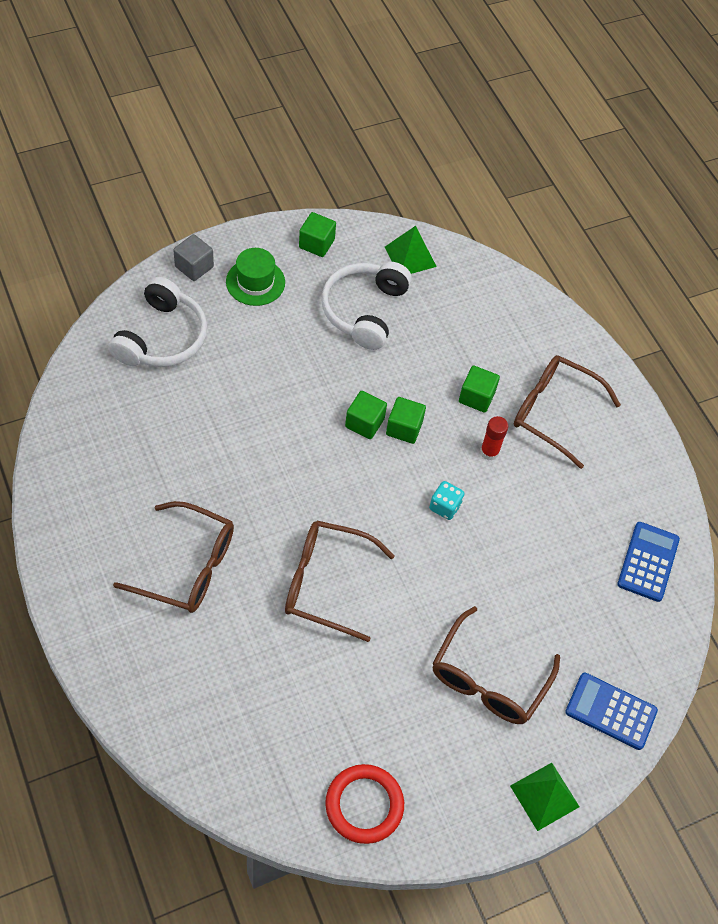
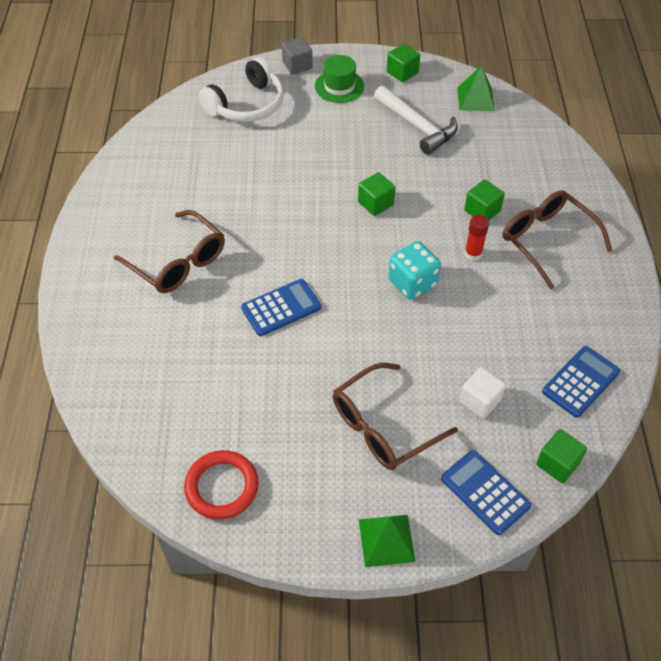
camera: 30 degrees right, 5 degrees down
brown glasses [285,521,394,642] -> blue calculator [241,279,321,336]
white headphones [322,262,412,350] -> white hammer [374,86,458,155]
green cube [386,397,426,444] -> green cube moved to [536,429,587,483]
turquoise dice [429,481,464,520] -> turquoise dice [388,241,441,300], size x1.61
none -> white cube [459,367,506,419]

